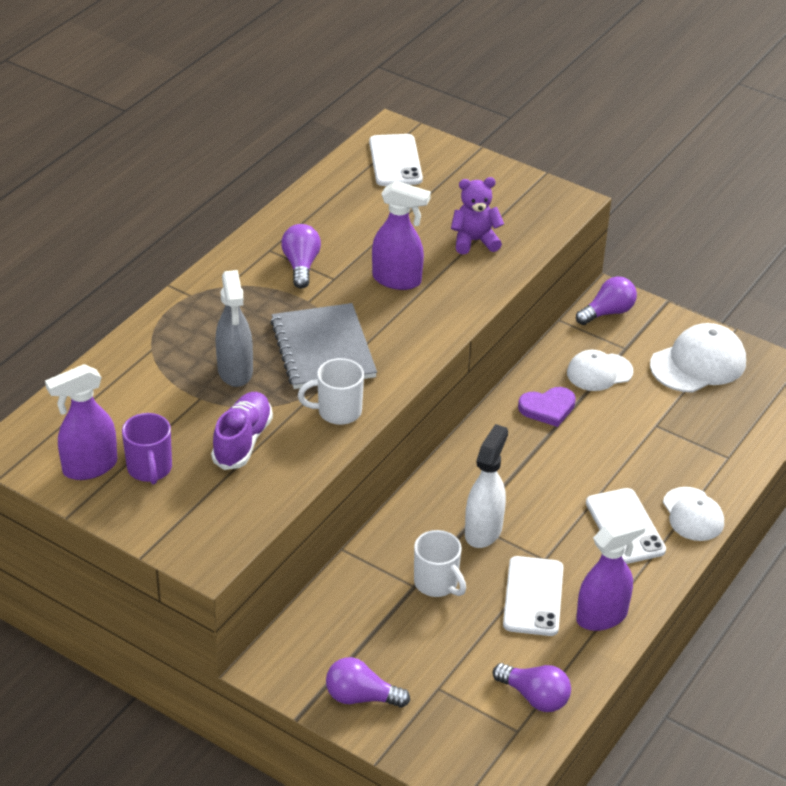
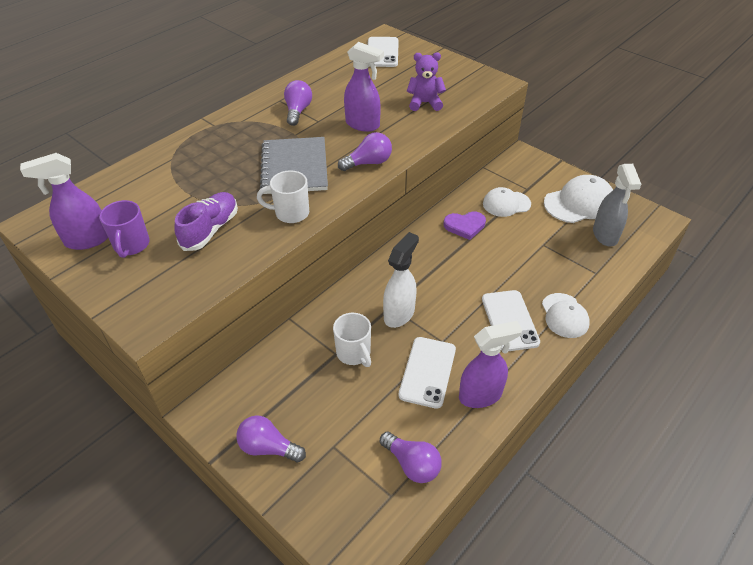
camera: 10 degrees right, 5 degrees up
grey spray bottle [215,270,253,387] -> grey spray bottle moved to [593,164,641,246]
purple light bulb [576,276,637,325] -> purple light bulb moved to [338,132,392,171]

